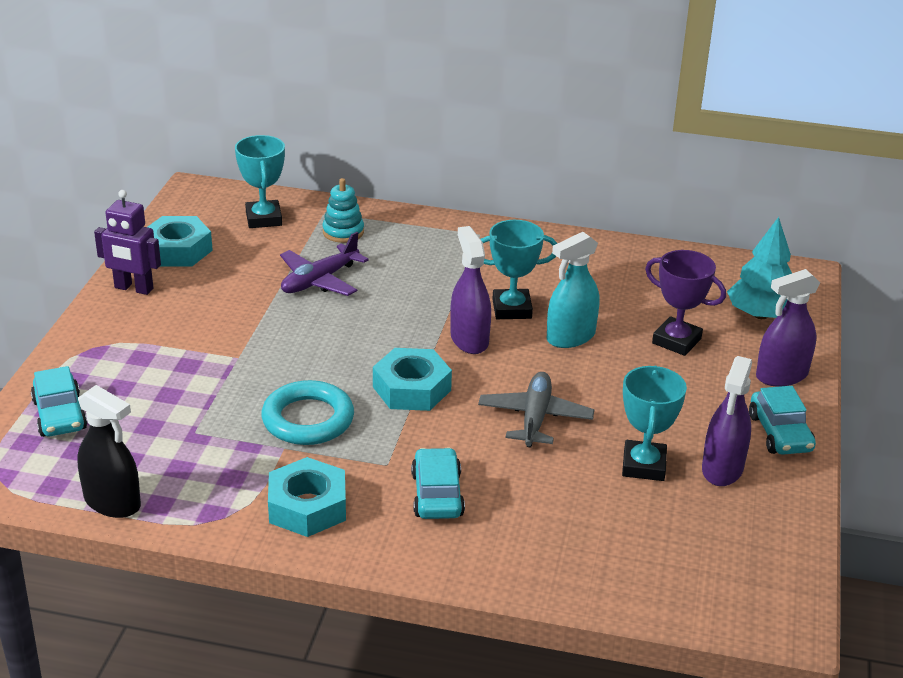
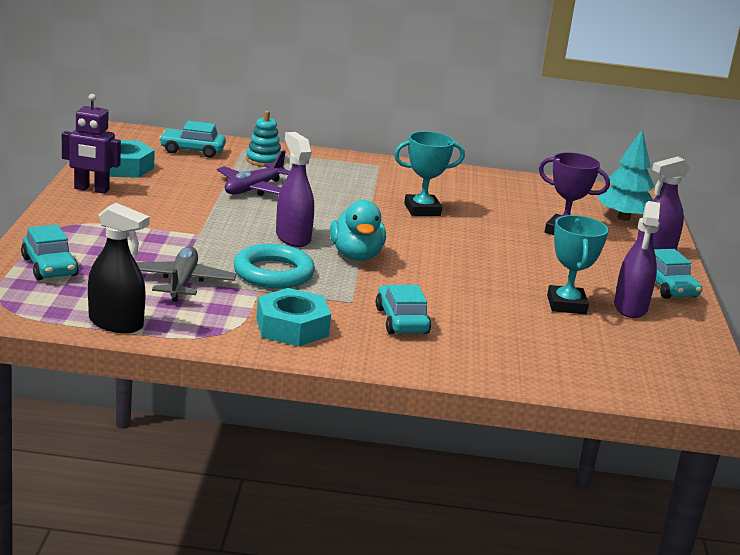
camera: 10 degrees left, 10 degrees down
turquoise trophy [235,135,285,228] -> turquoise car [159,121,226,158]
turquoise nut [373,348,452,411] -> turquoise duck [330,200,386,261]
purple spray bottle [450,226,491,354] -> purple spray bottle moved to [276,132,314,247]
grey plane [478,372,594,448] -> grey plane moved to [136,246,236,302]
turquoise spray bottle [547,232,600,348] -> none

